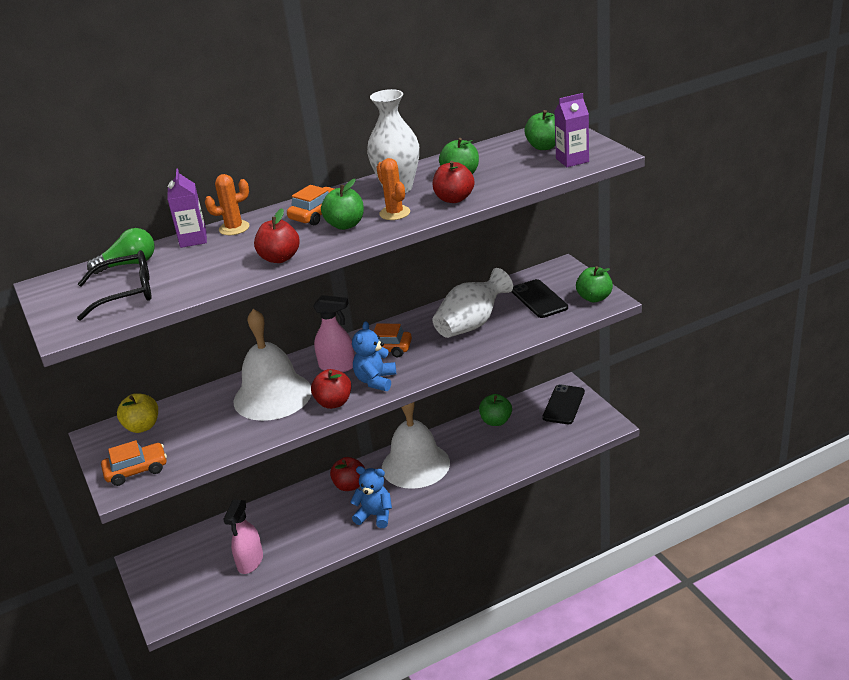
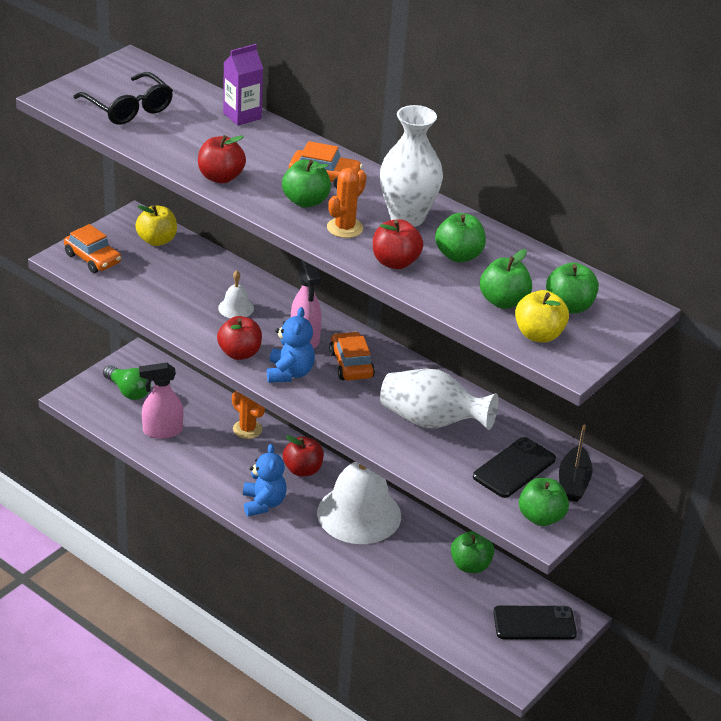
camera: 60 degrees right, 5 degrees up
green light bulb [87,228,155,274] -> green light bulb moved to [103,365,151,400]
orange cactus [205,174,250,235] -> orange cactus moved to [232,391,265,439]
white bell [234,309,312,421] -> white bell [218,271,254,318], size x0.41
blue teddy bear [352,321,396,391] -> blue teddy bear turned 105 degrees clockwise [267,307,315,383]
purple carton [554,93,589,167] -> yellow apple [515,290,569,343]
none -> green apple [480,249,532,309]
none -> black boat [559,425,592,502]

